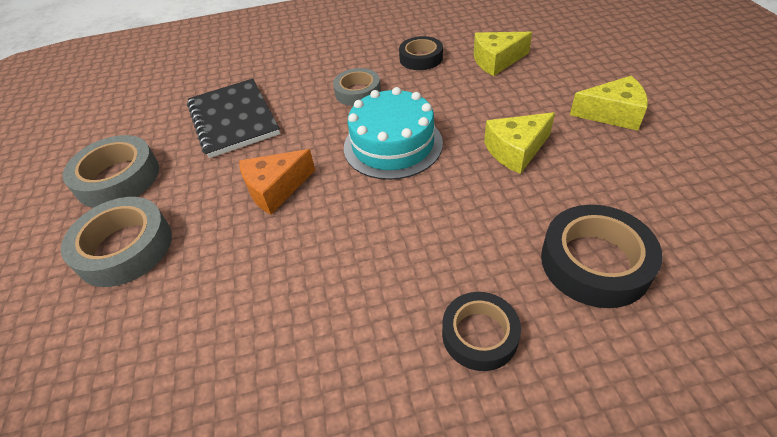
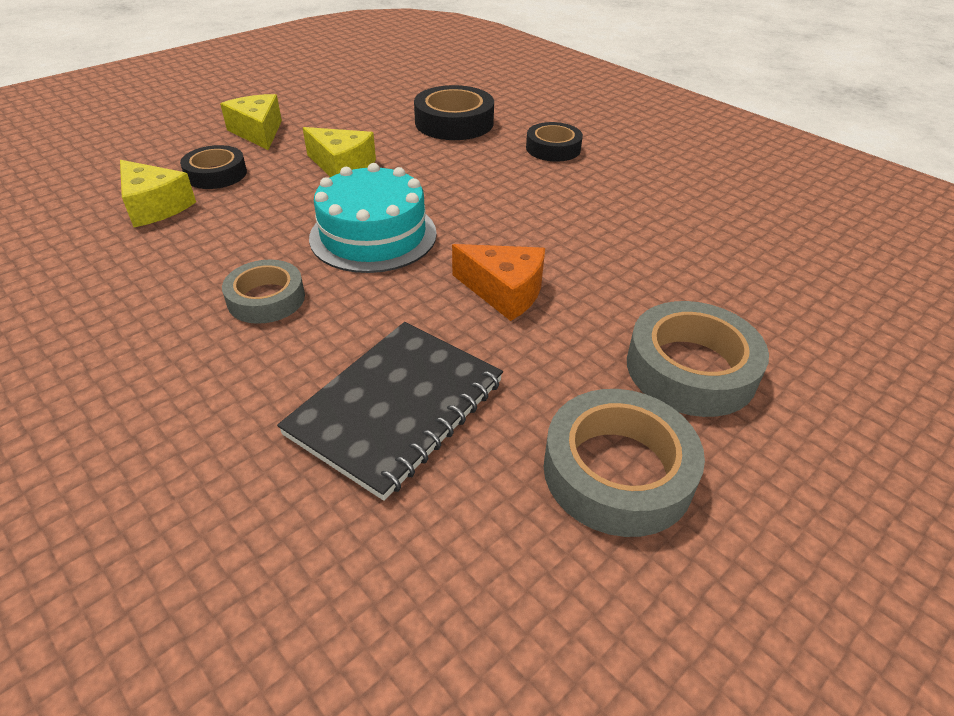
camera: 125 degrees left, 5 degrees down
black tape [399,36,443,70] -> black tape moved to [180,145,247,189]

